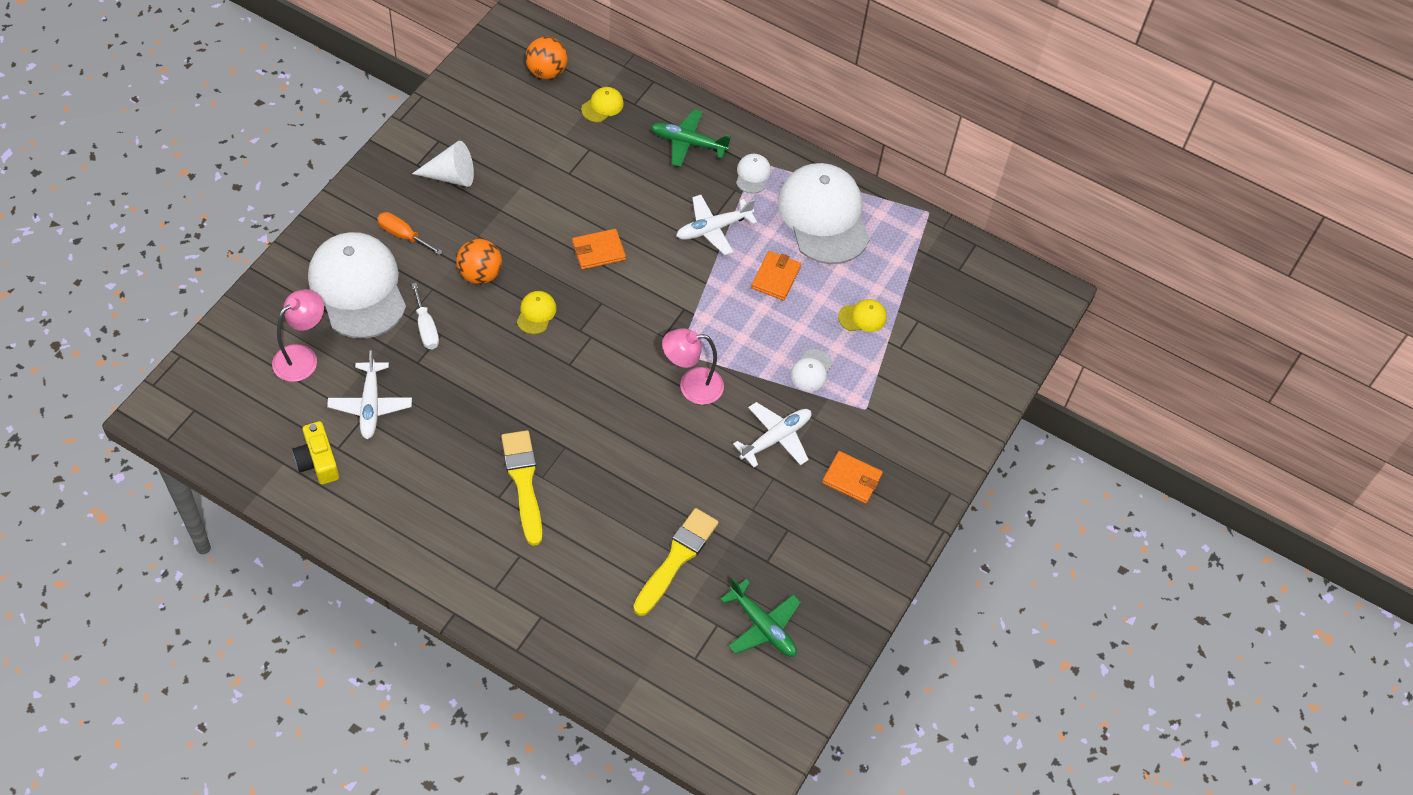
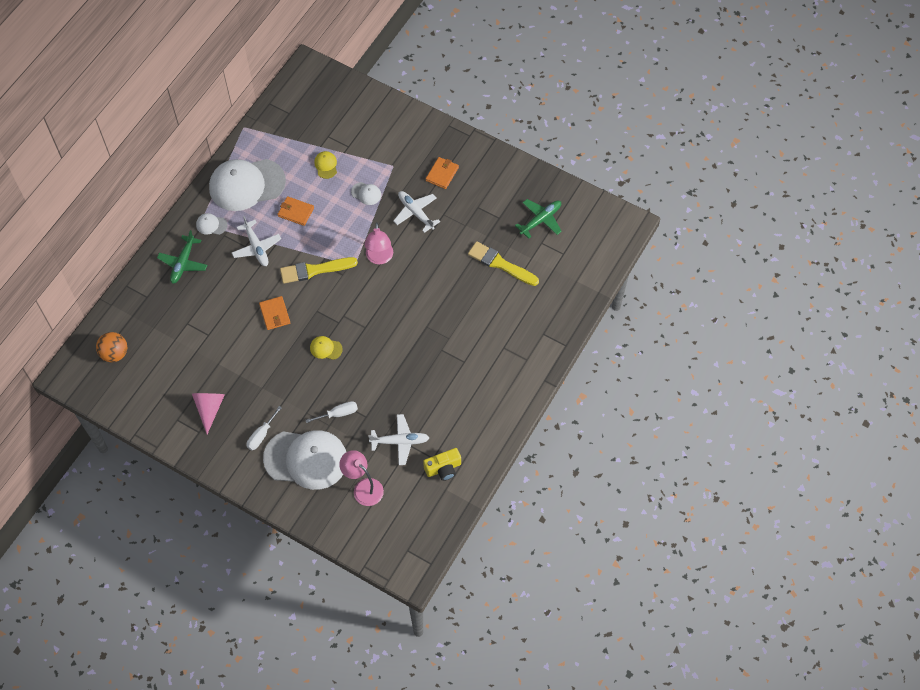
camera: 85 degrees left, 5 degrees up
white cap [308,232,406,339] -> white cap turned 150 degrees counterclockwise [263,430,346,490]
orange screwdriver [377,212,443,255] -> white screwdriver [247,406,282,450]
white cone [412,141,474,187] -> pink cone [192,393,225,434]
orange ball [456,239,502,284] -> none
yellow brush [501,430,542,546] -> yellow brush moved to [280,257,358,284]
yellow cap [581,87,624,122] -> none

